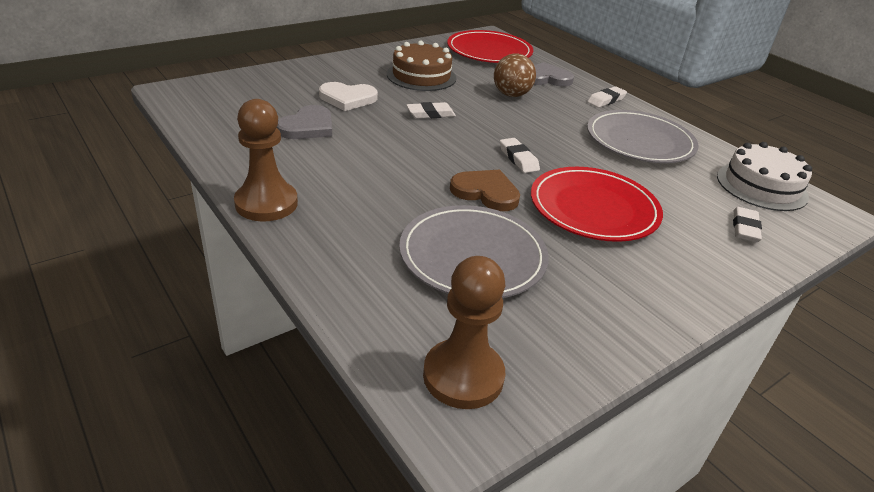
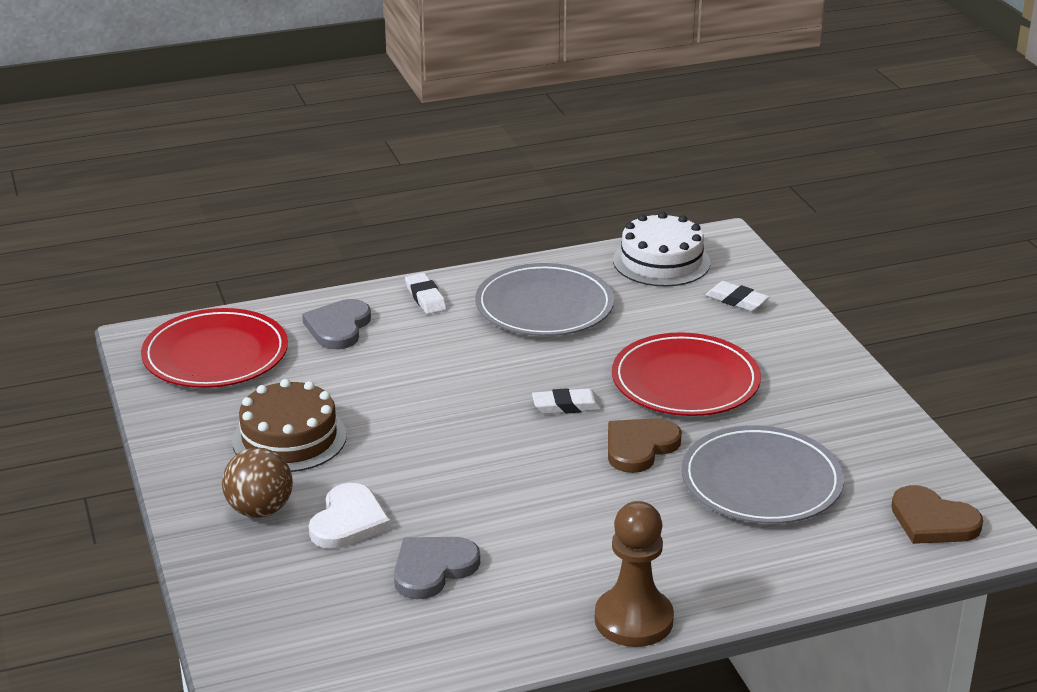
camera: 70 degrees left, 5 degrees down
grey heart [277,105,332,139] -> grey heart turned 90 degrees counterclockwise [394,537,480,599]
white eraser [406,102,456,119] -> none
brown pawn [423,256,505,409] -> brown heart [891,485,983,544]
brown ball [494,54,536,97] -> brown ball moved to [222,448,293,518]

